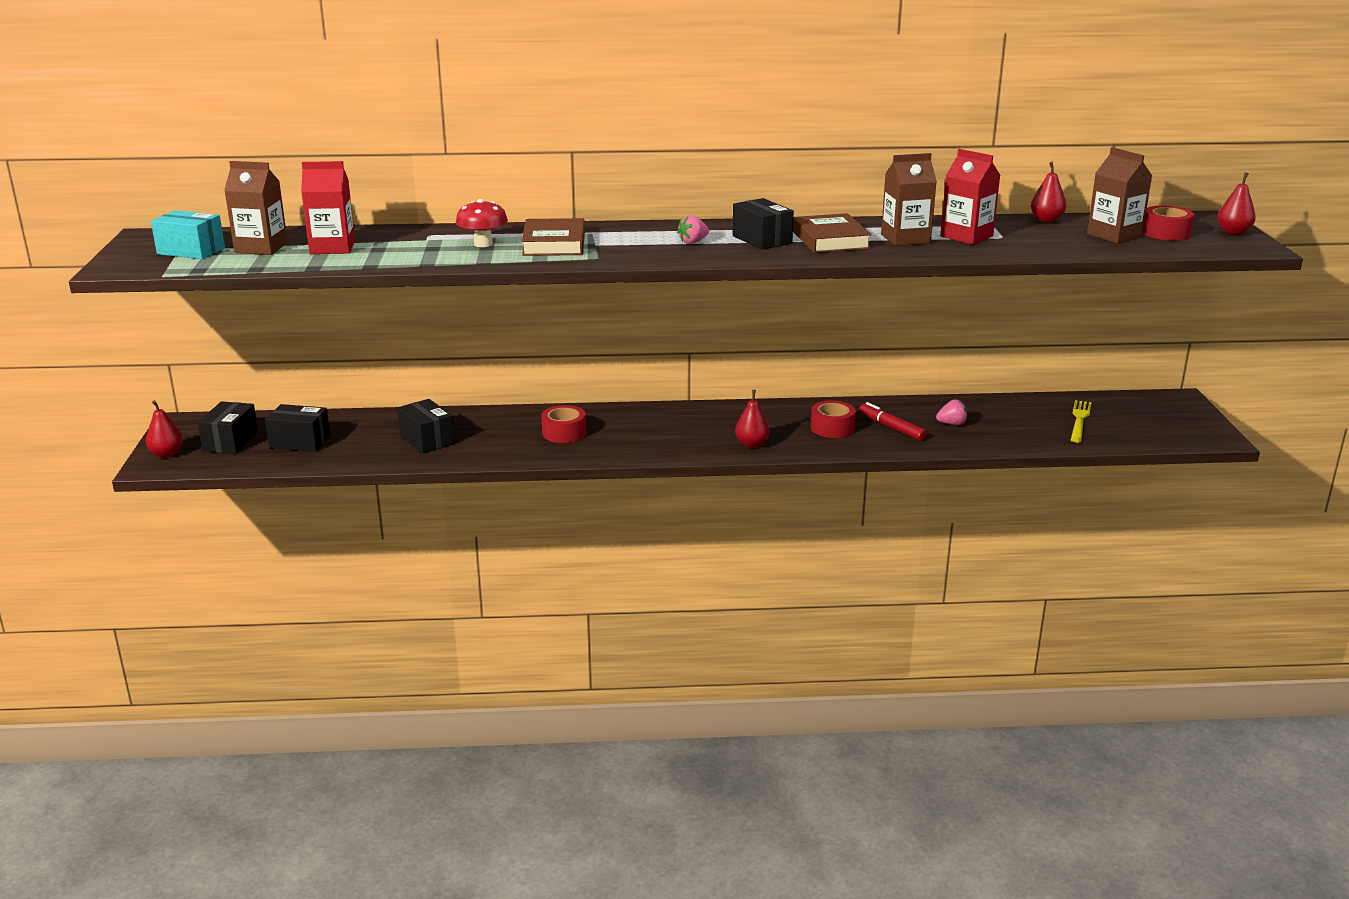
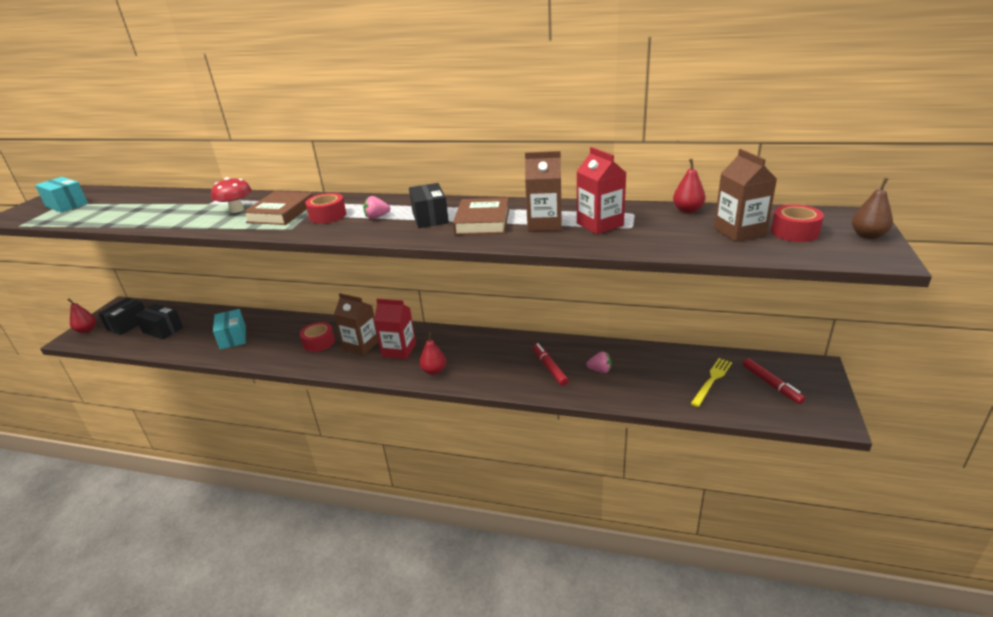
camera: 20 degrees right, 5 degrees up
brown carton [224,161,288,255] -> brown carton moved to [334,293,379,355]
red carton [301,161,355,254] -> red carton moved to [374,299,416,359]
black box [397,399,455,453] -> turquoise box [213,309,246,350]
red tape [811,400,856,438] -> red tape moved to [305,193,346,224]
red pear [1217,172,1256,235] -> brown pear [852,178,893,239]
none -> red marker [743,358,805,404]

